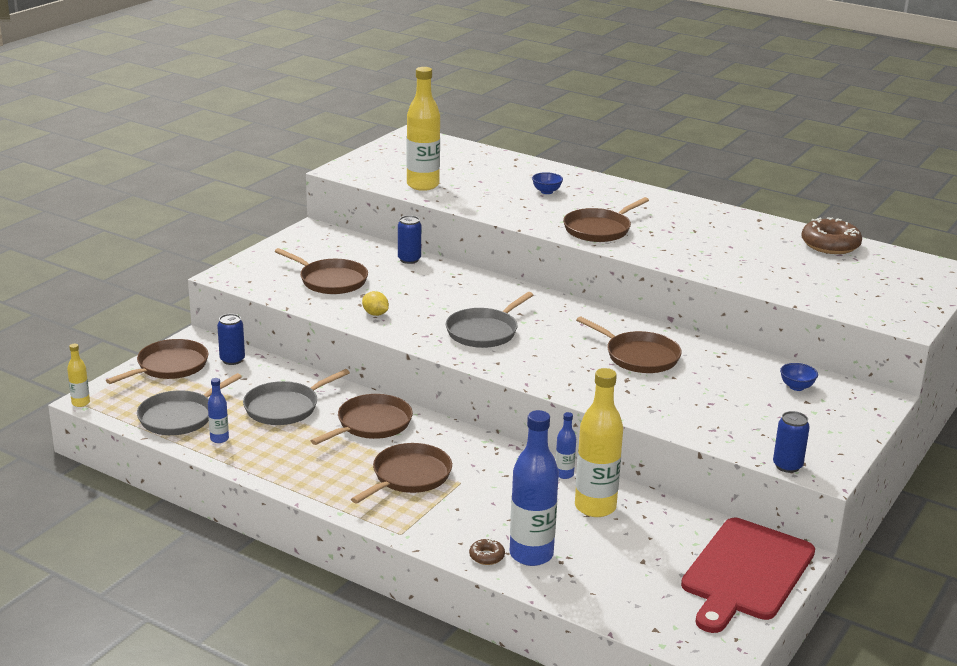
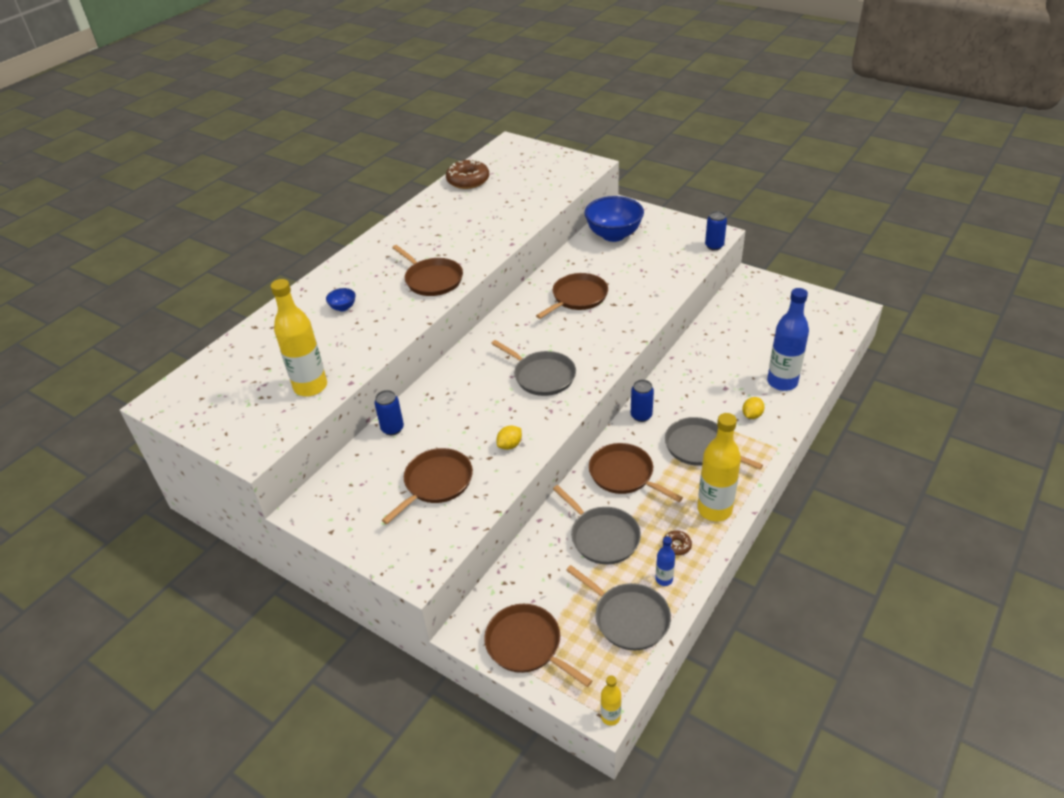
camera: 85 degrees left, 15 degrees up
blue can [217,314,245,365] -> blue can moved to [631,380,654,422]
brown pan [351,443,452,503] -> grey pan [665,417,763,470]
brown donut [469,538,505,565] -> brown donut moved to [664,530,692,555]
blue bottle [555,412,576,479] -> none
yellow bottle [575,368,623,517] -> yellow bottle moved to [697,413,741,522]
red cutting board [681,518,815,633] -> none
blue bowl [780,363,818,391] -> blue bowl [585,196,644,242], size x2.33
none -> yellow lemon [742,397,765,419]

